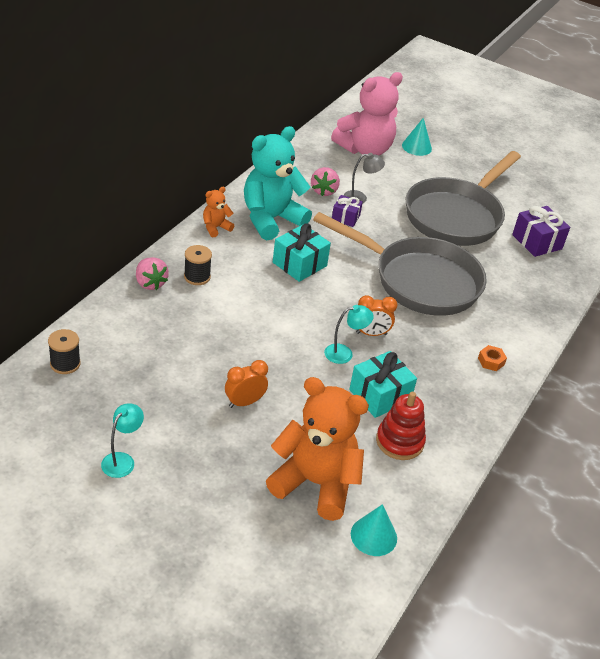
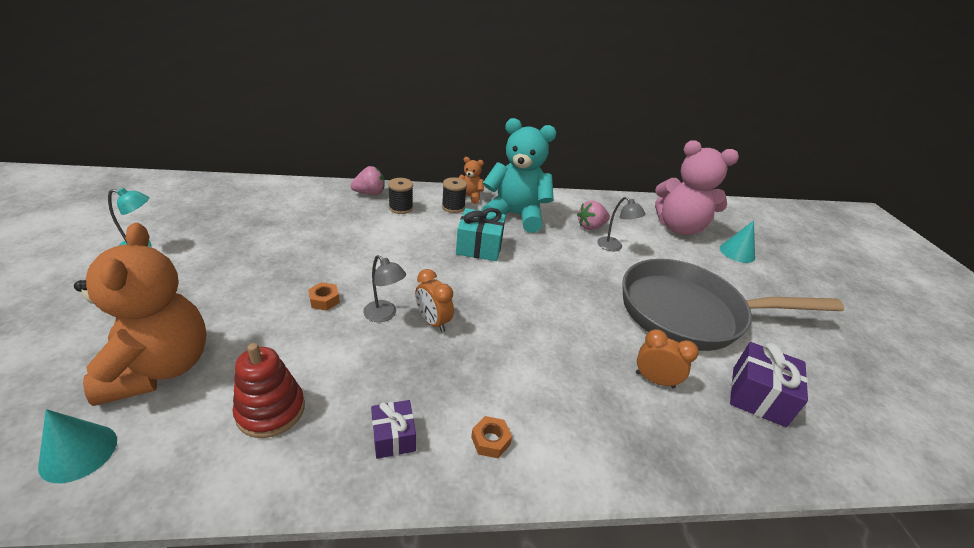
camera: 55 degrees right, 5 degrees down
black spool [48,329,81,374] -> black spool moved to [442,177,467,213]
pink strawberry [136,257,169,290] -> pink strawberry turned 135 degrees counterclockwise [350,166,385,195]
orange clock [225,360,268,408] -> orange clock moved to [636,329,699,388]
grey pan [313,212,487,316] -> none
turquoise lamp [324,305,374,364] -> grey lamp [363,255,406,322]
purple gift [332,195,363,227] -> purple gift moved to [371,400,416,459]
turquoise gift [349,351,417,418] -> none
none -> orange nut [308,282,340,311]

